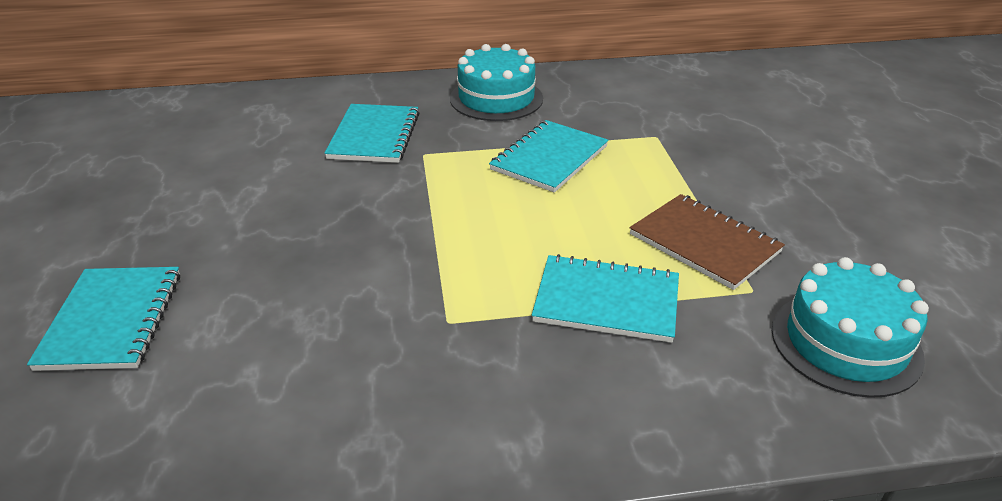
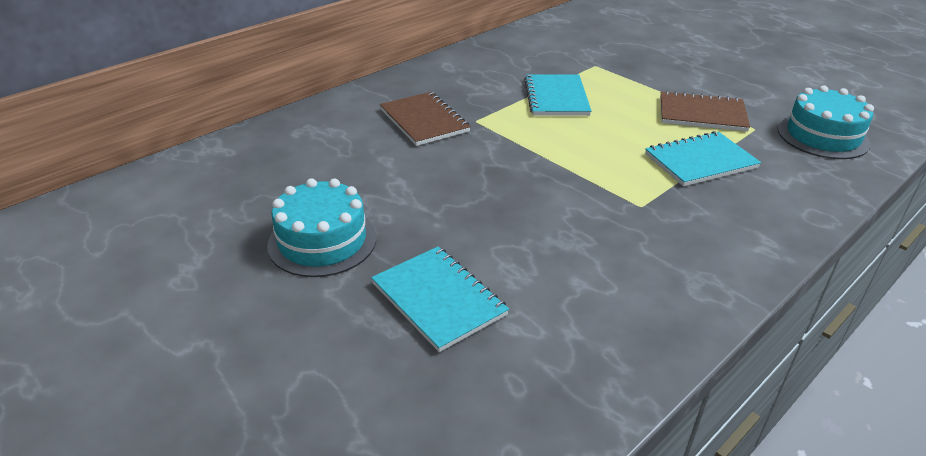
camera: 35 degrees left, 0 degrees up
turquoise notebook [324,104,419,163] -> brown notebook [380,92,471,146]
turquoise cake [450,44,543,121] -> turquoise cake moved to [267,178,376,277]

